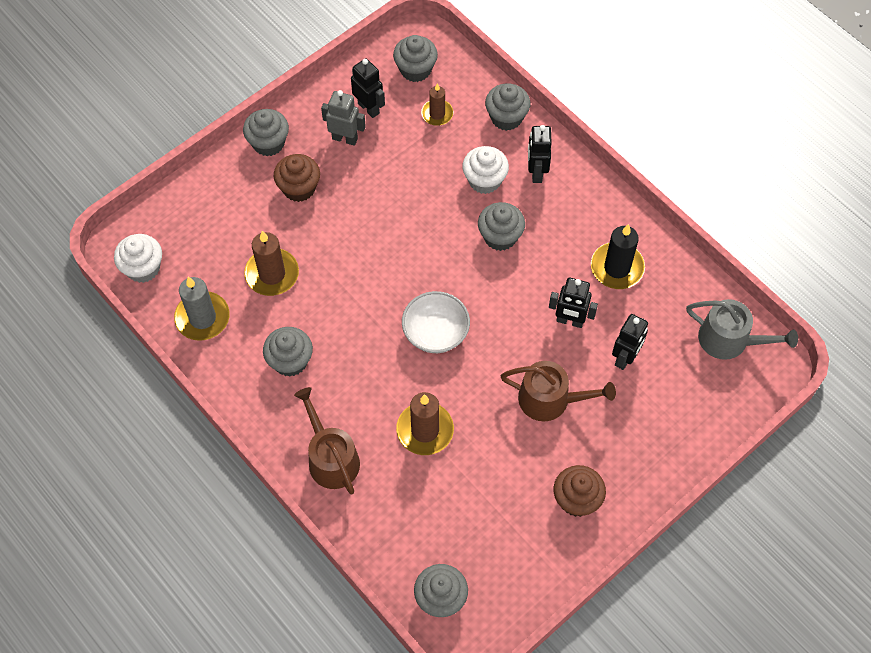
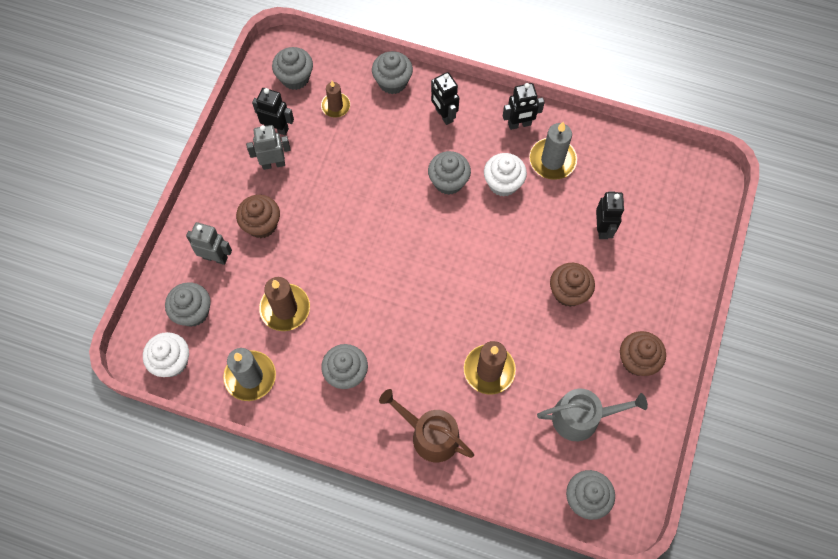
camera: 30 degrees left, 5 degrees up
grey cupcake [243,109,289,156] -> grey cupcake moved to [165,282,211,327]
white bowl [402,291,470,353] -> none
white cupcake [462,146,509,194] -> white cupcake moved to [484,153,527,196]
brown watering can [500,361,616,421] -> brown cupcake [550,263,595,307]
black robot [549,278,598,328] -> black robot moved to [503,83,545,130]
black candle [591,224,645,289] -> grey candle [529,121,577,180]
grey watering can [686,299,798,360] -> grey watering can moved to [537,389,648,441]
none -> grey robot [186,222,232,265]

